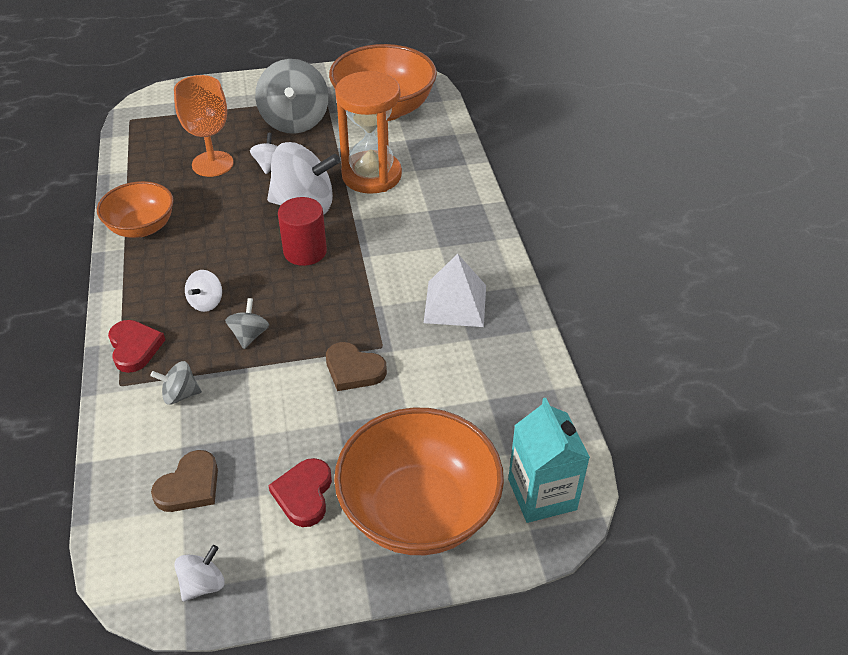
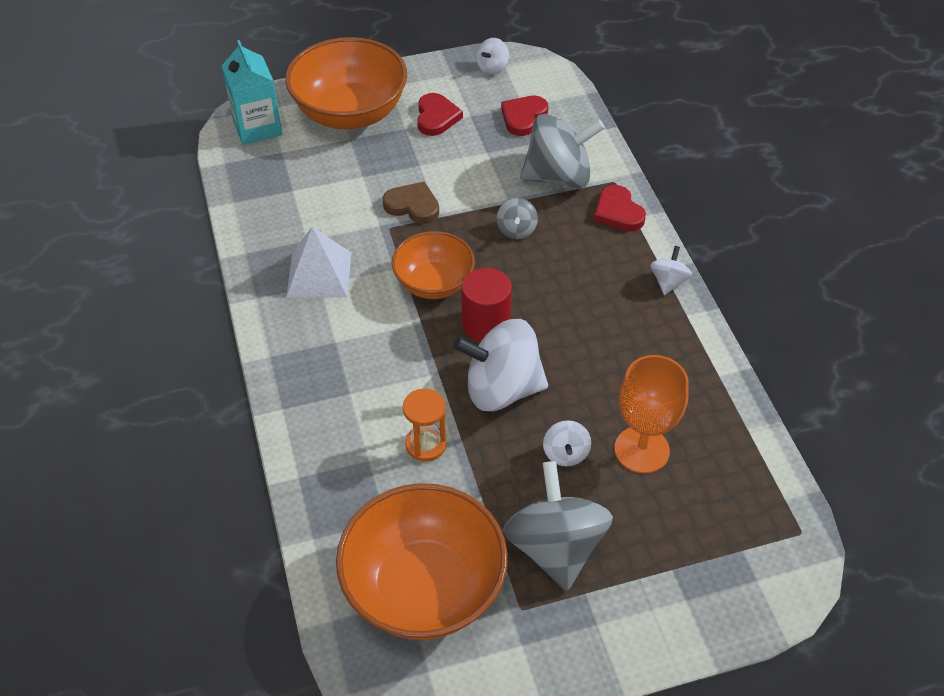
camera: 175 degrees right, 5 degrees up
orange bowl [97,181,174,238] -> orange bowl moved to [392,231,475,299]
grey spinning top [150,361,202,405] -> grey spinning top [520,114,605,188], size x2.13
brown heart [151,450,218,512] -> red heart [501,96,548,136]
white spinning top [185,270,222,312] -> white spinning top moved to [650,246,692,295]
orange hourglass [335,71,402,194] -> orange hourglass [403,389,446,462], size x0.52

